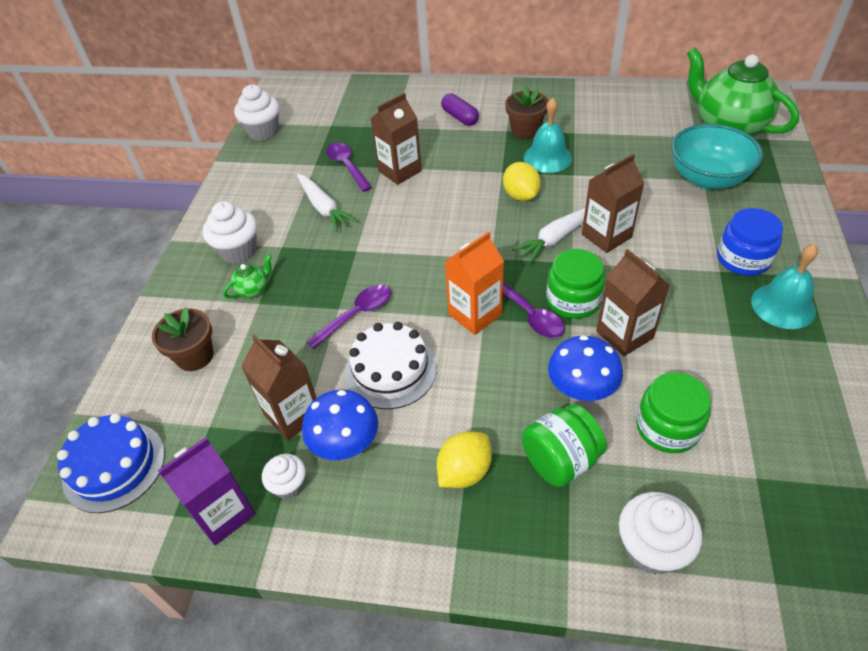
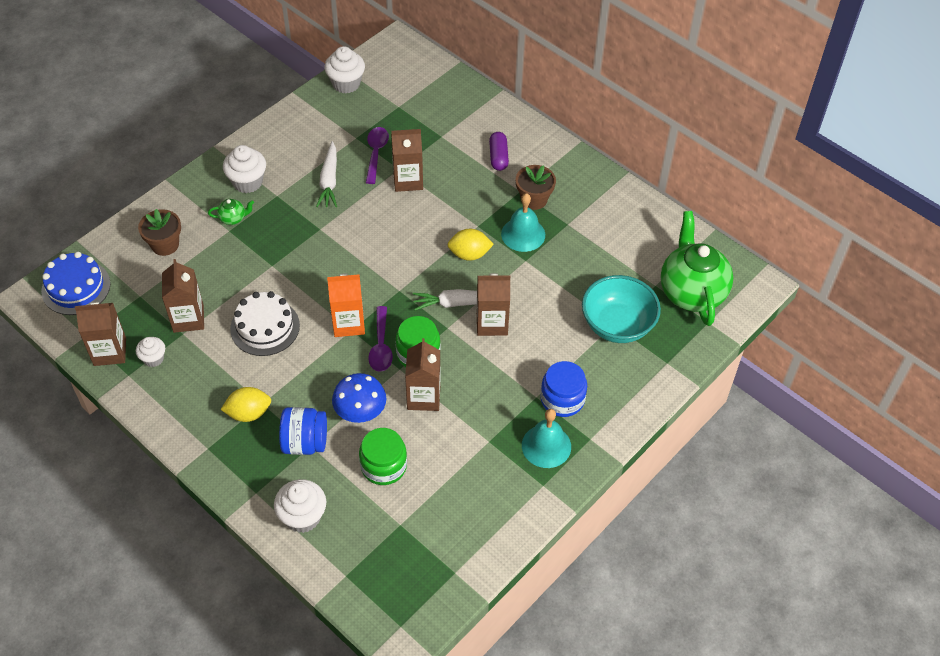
camera: 30 degrees right, 5 degrees up
purple carton [158,438,255,546] -> brown carton [75,302,126,366]
blue mushroom [302,390,378,460] -> none
purple spoon [306,285,391,349] -> none
yellow lemon [503,162,541,201] -> yellow lemon turned 75 degrees clockwise [448,229,494,261]
green jar [522,404,607,487] -> blue jar [279,407,327,455]

